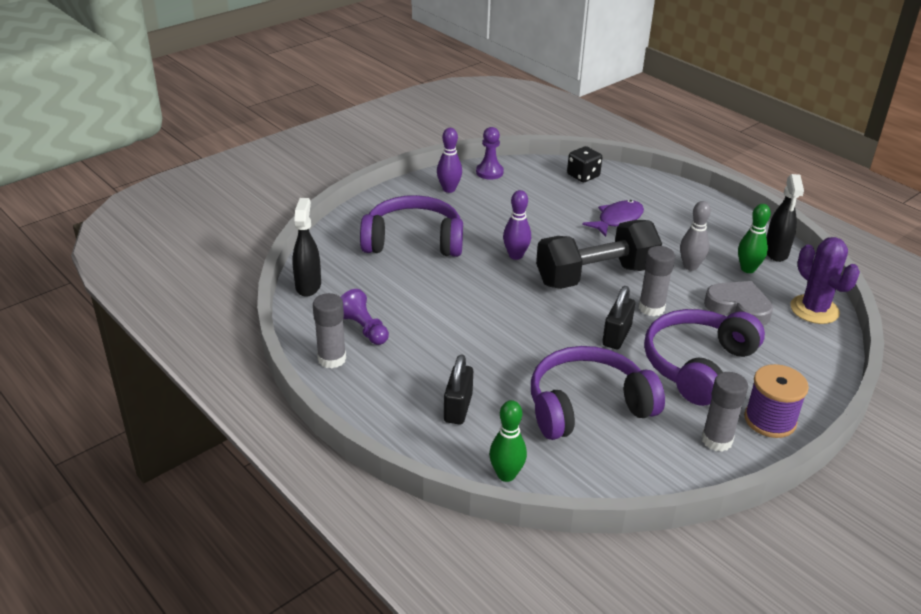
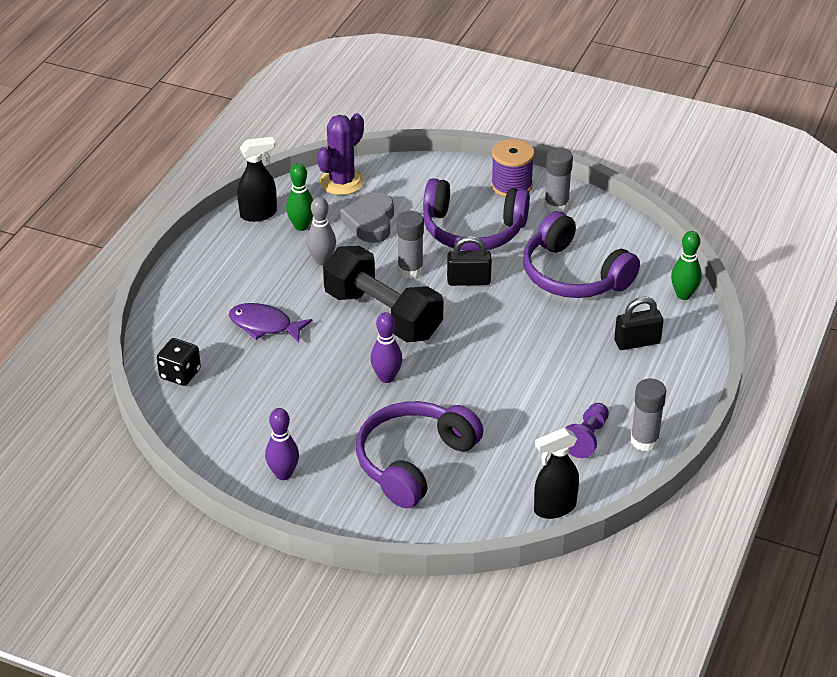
camera: 115 degrees left, 5 degrees up
purple headphones [360,195,463,257] -> purple headphones turned 60 degrees clockwise [356,401,483,508]
purple pawn [476,127,504,180] -> none

